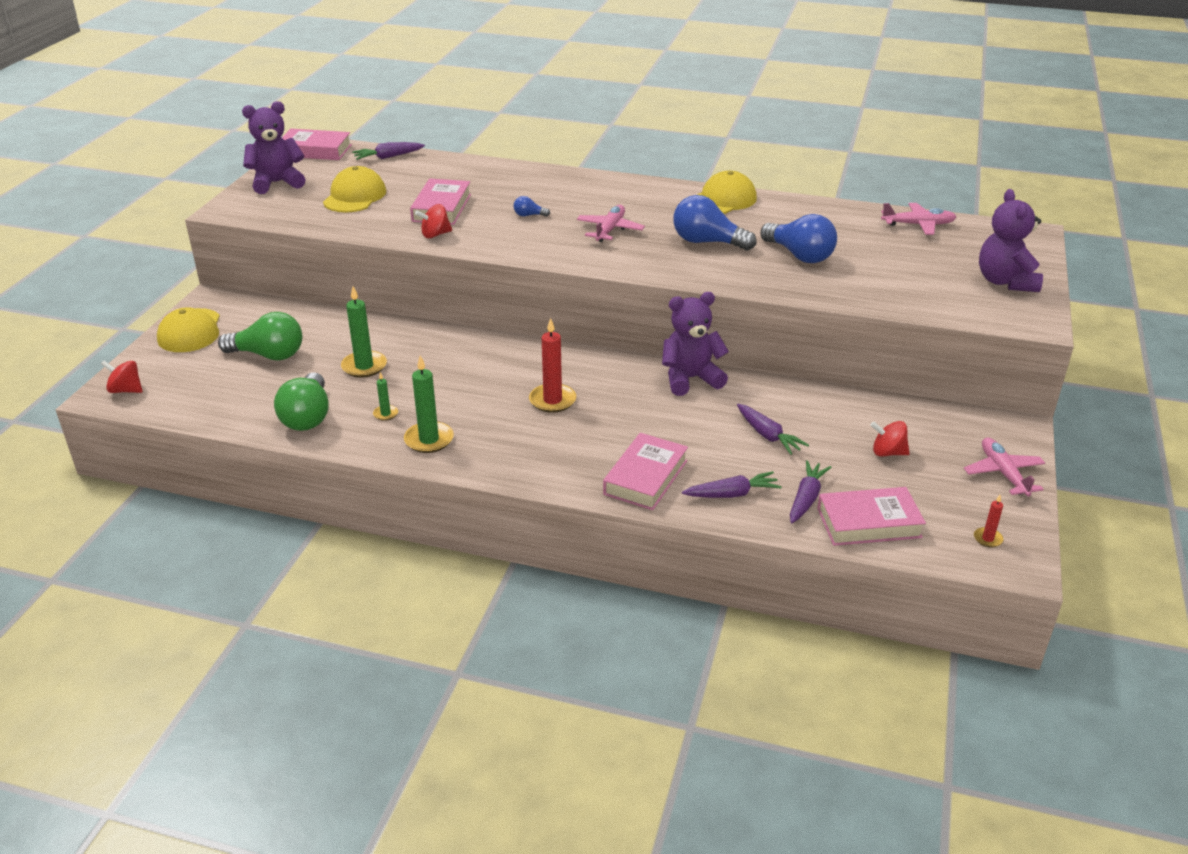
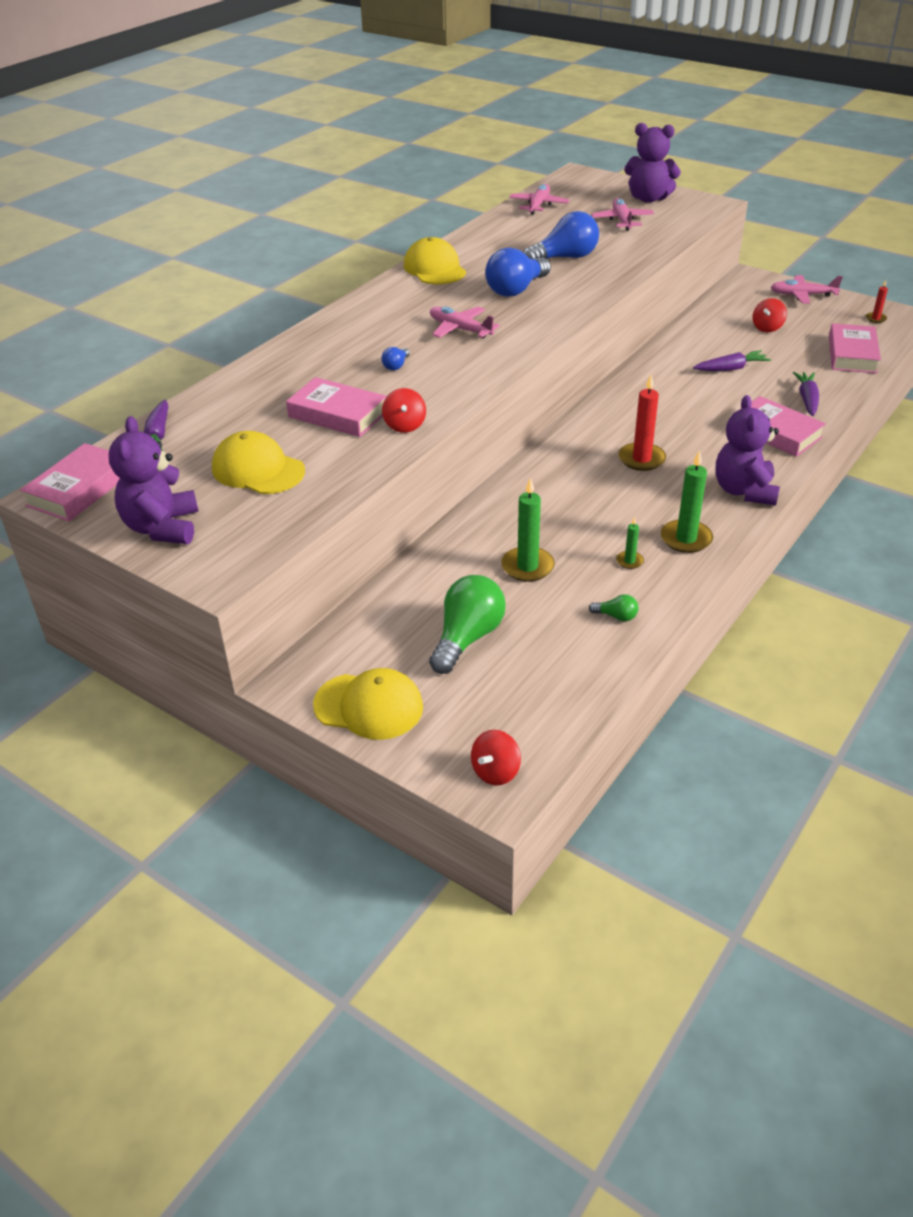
camera: 70 degrees left, 5 degrees up
green light bulb [274,372,329,431] -> green light bulb [589,594,638,621], size x0.45
purple teddy bear [662,292,729,396] -> purple teddy bear moved to [716,395,780,506]
purple carrot [790,460,831,523] -> none
none -> pink plane [591,198,654,231]

